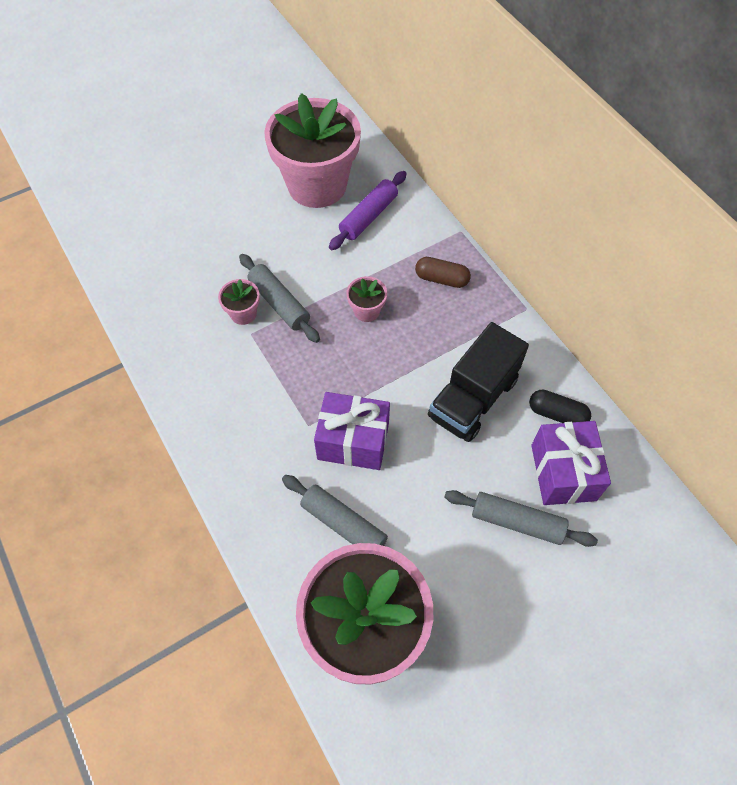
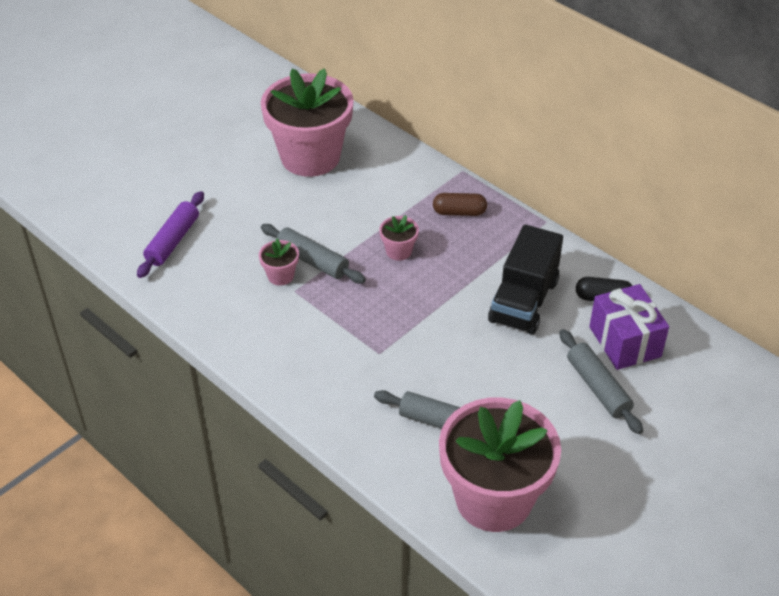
camera: 15 degrees left, 15 degrees down
purple gift [314,392,390,470] -> none
purple rolling pin [329,171,407,250] -> purple rolling pin moved to [137,191,204,278]
grey rolling pin [444,490,598,547] -> grey rolling pin turned 60 degrees clockwise [559,329,643,434]

